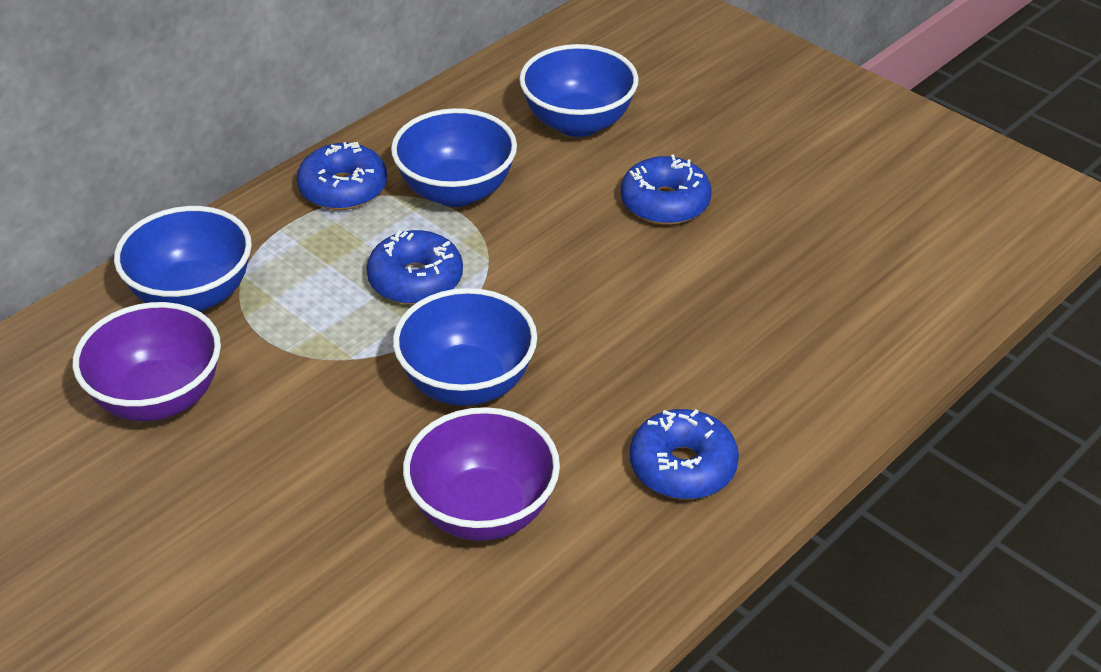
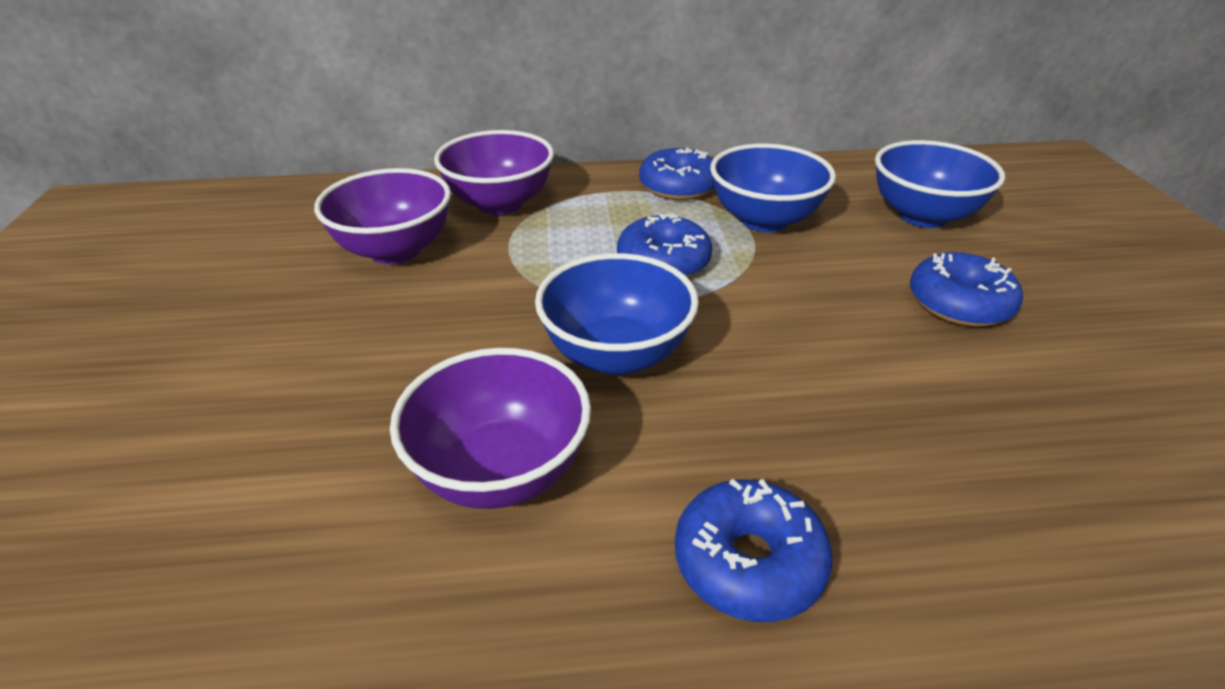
camera: 40 degrees right, 5 degrees down
blue bowl [114,206,252,312] -> purple bowl [434,130,554,215]

